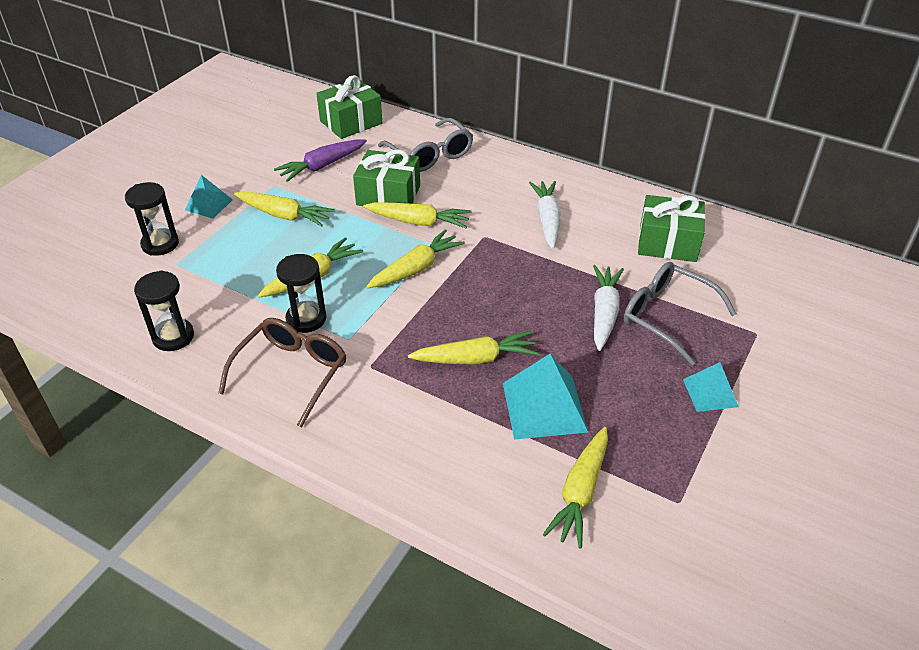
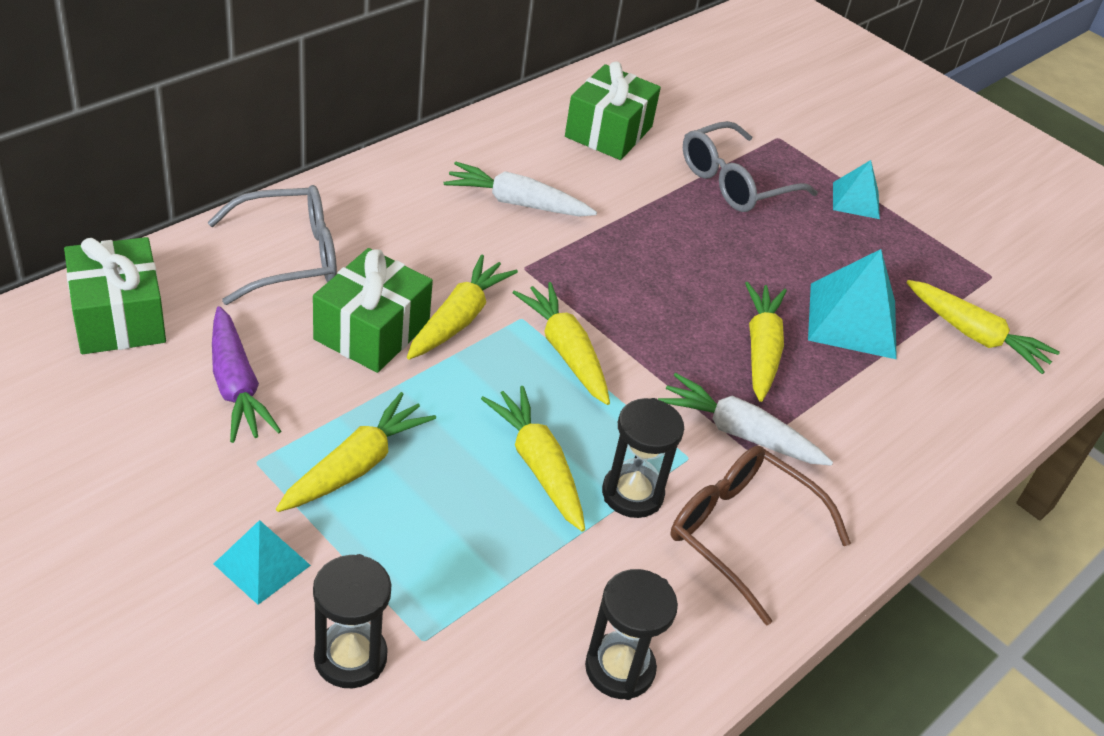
camera: 80 degrees left, 0 degrees up
white carrot [593,265,624,351] -> white carrot moved to [658,373,833,466]

